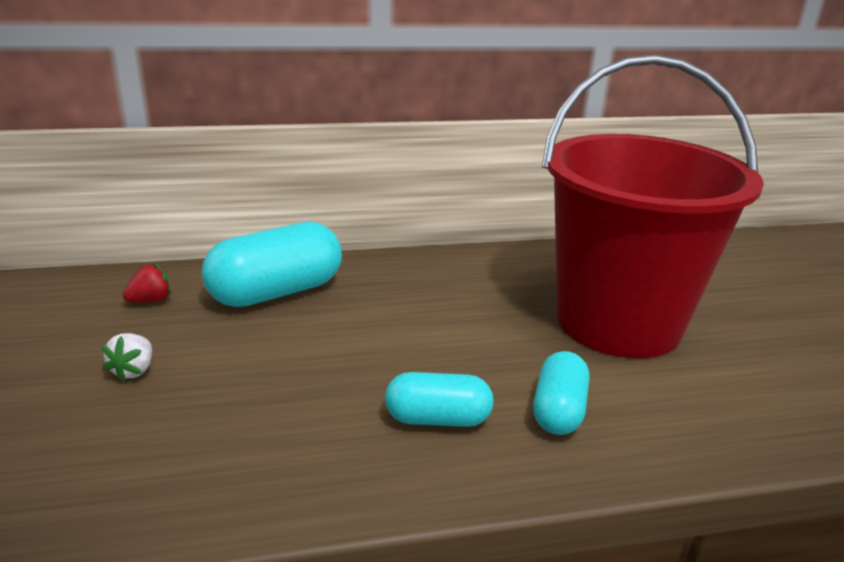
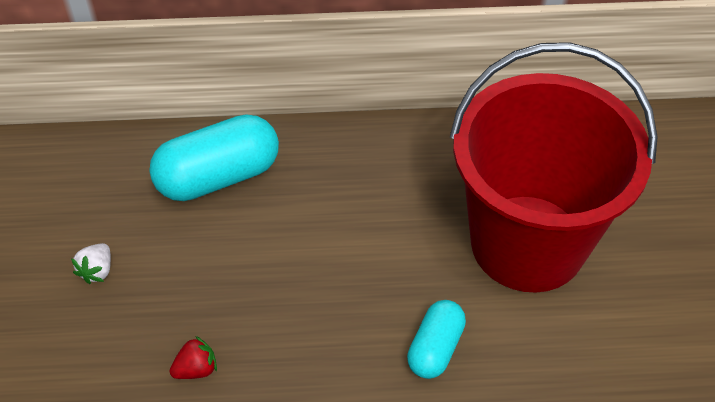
camera: 10 degrees right, 25 degrees up
red strawberry [122,263,172,303] -> red strawberry moved to [170,336,217,379]
turquoise capsule [385,372,494,427] -> none

